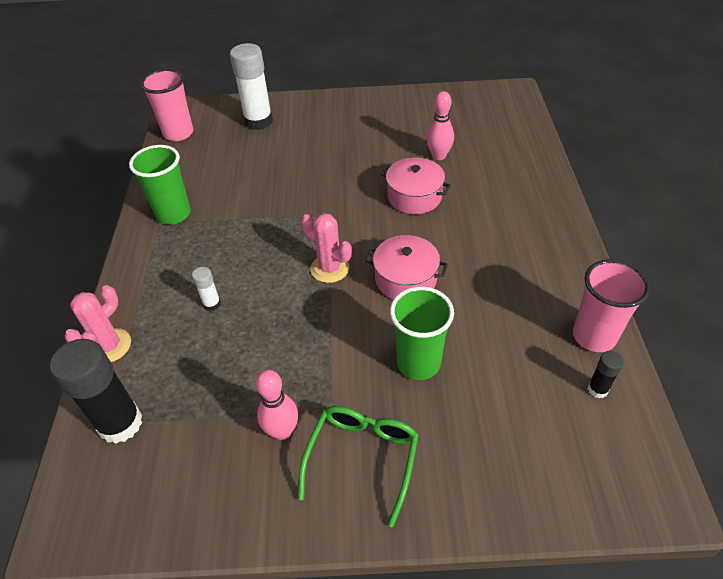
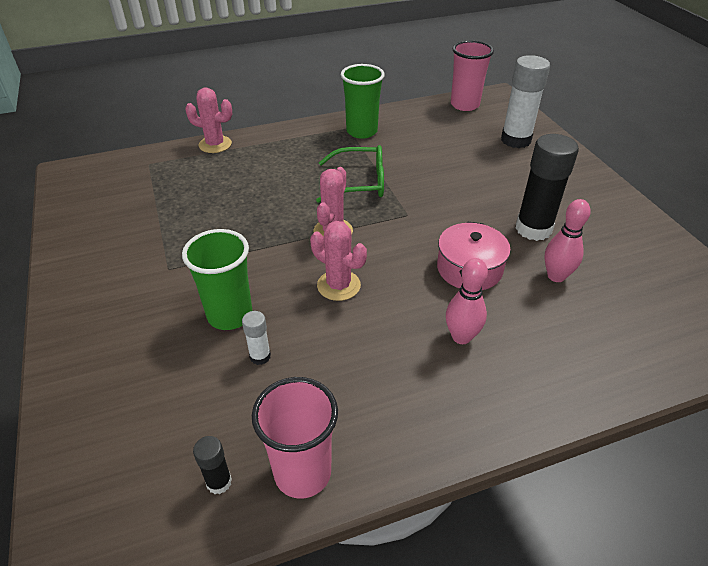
camera: 70 degrees right, 5 degrees down
black glue stick [50,339,142,444] -> black glue stick moved to [515,134,579,241]
white glue stick [192,267,221,311] -> white glue stick moved to [242,311,271,365]
pink bowling pin [256,370,298,440] -> pink bowling pin moved to [446,258,488,344]
green glasses [298,406,419,527] -> green glasses moved to [316,145,384,203]
pink pot [365,235,448,300] -> pink cactus [310,221,367,301]

